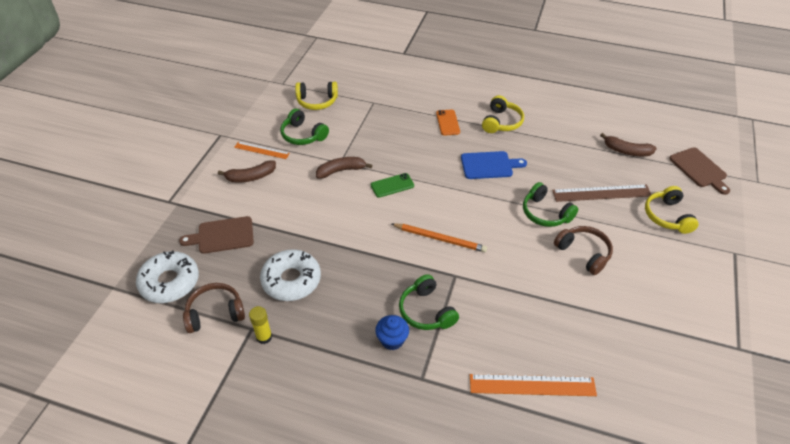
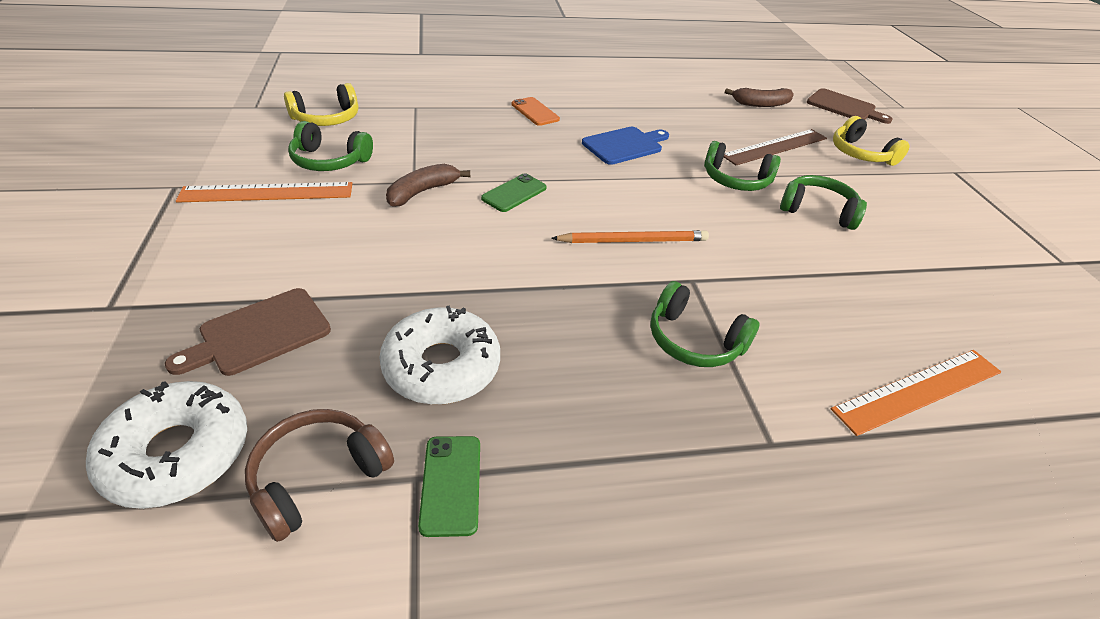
camera: 30 degrees left, 5 degrees down
brown banana [218,161,276,182] -> none
orange ruler [234,142,290,159] -> orange ruler [176,182,352,203], size x1.61
yellow glue stick [249,306,272,344] -> green phone [418,436,480,537]
blue cupcake [375,315,409,350] -> none
yellow headphones [482,95,524,133] -> none
brown headphones [554,226,613,275] -> green headphones [780,175,867,230]

